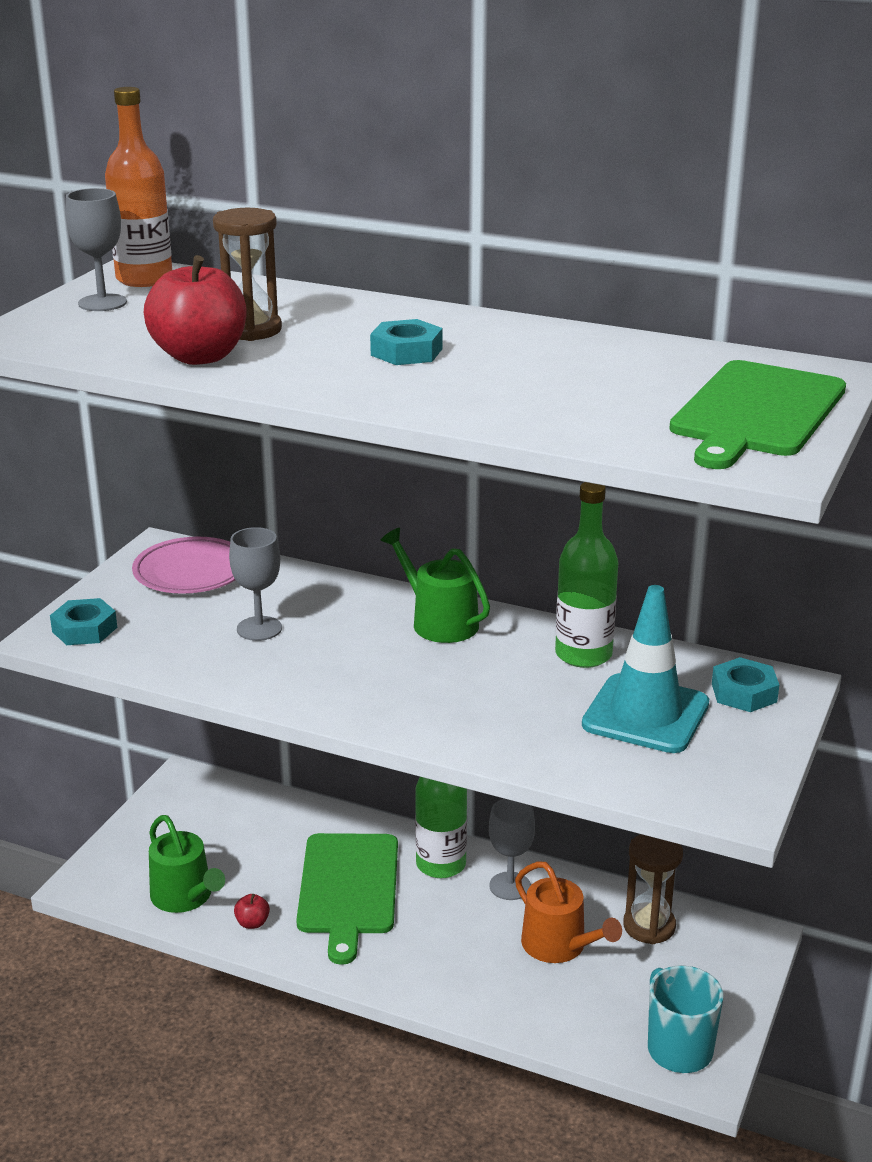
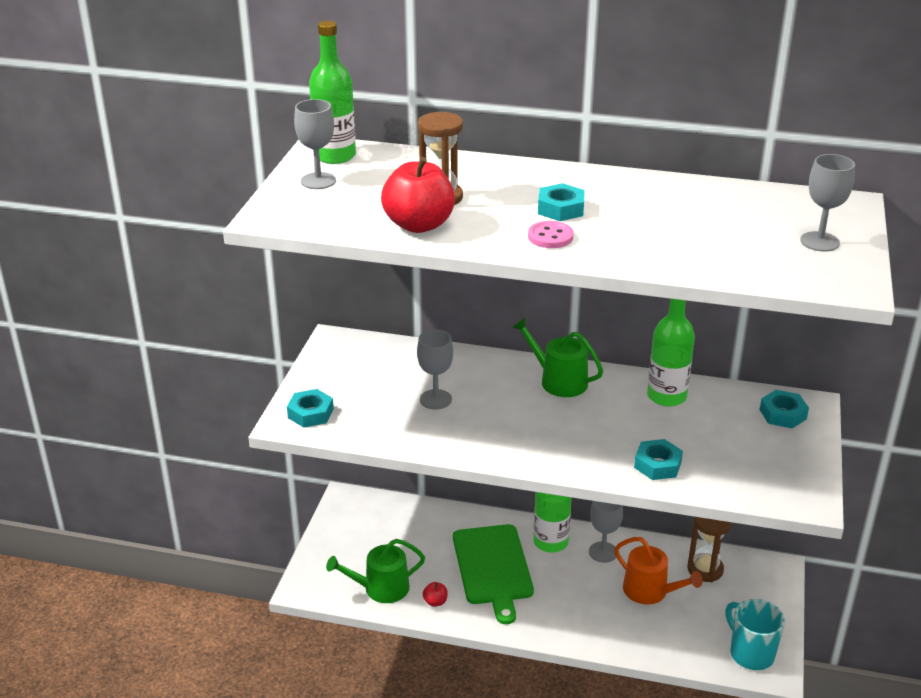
camera: 10 degrees left, 5 degrees up
orange bottle [105,87,172,287] -> green bottle [309,21,356,164]
pink plate [132,537,235,594] -> none
green watering can [149,815,225,913] -> green watering can turned 120 degrees clockwise [326,539,425,603]
turquoise traffic cone [582,585,709,753] -> none
green cutting board [669,360,846,469] -> grey goblet [800,154,855,252]
none -> pink button [528,221,574,248]
none -> turquoise nut [634,439,683,480]

